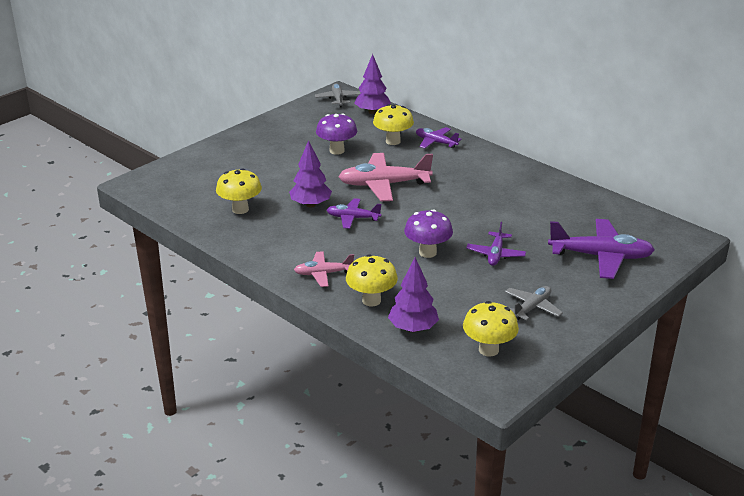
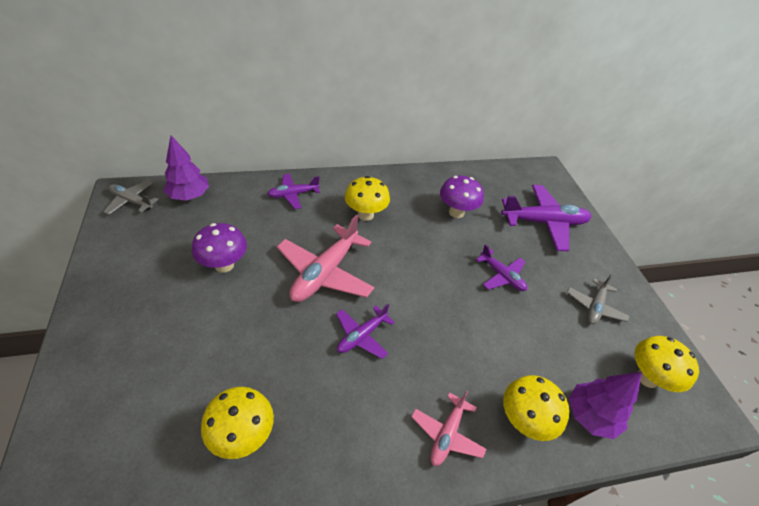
camera: 60 degrees left, 15 degrees up
purple tree [289,140,332,208] -> none
yellow mushroom [373,104,414,145] -> yellow mushroom moved to [345,176,390,221]
purple mushroom [404,209,453,258] -> purple mushroom moved to [440,176,484,218]
grey plane [505,286,563,321] -> grey plane turned 135 degrees counterclockwise [567,274,629,324]
purple plane [548,219,655,279] -> purple plane turned 45 degrees clockwise [501,185,591,251]

